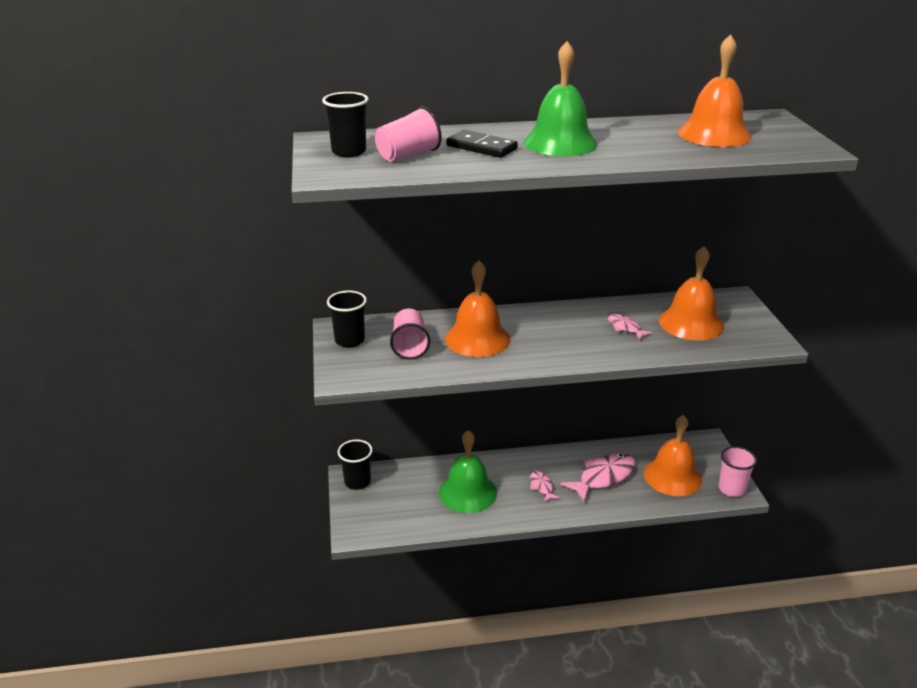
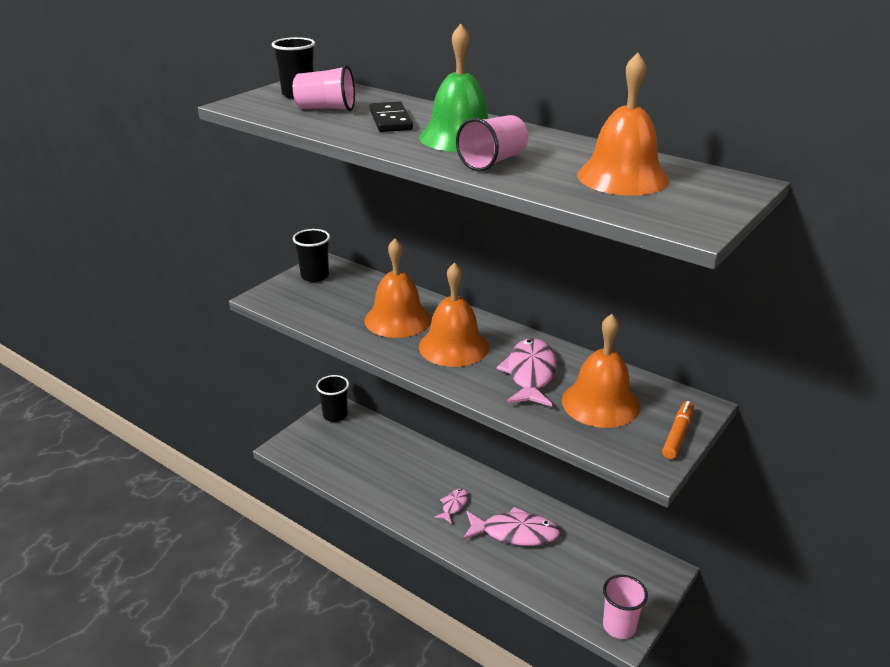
camera: 45 degrees right, 0 degrees up
pink cup [390,309,430,360] -> pink cup moved to [456,115,528,171]
green bell [439,430,497,513] -> none
pink fish [608,314,653,340] -> pink fish [496,338,557,407], size x1.92
orange bell [644,415,702,496] -> orange bell moved to [419,262,489,367]
none -> orange marker [662,401,694,459]

